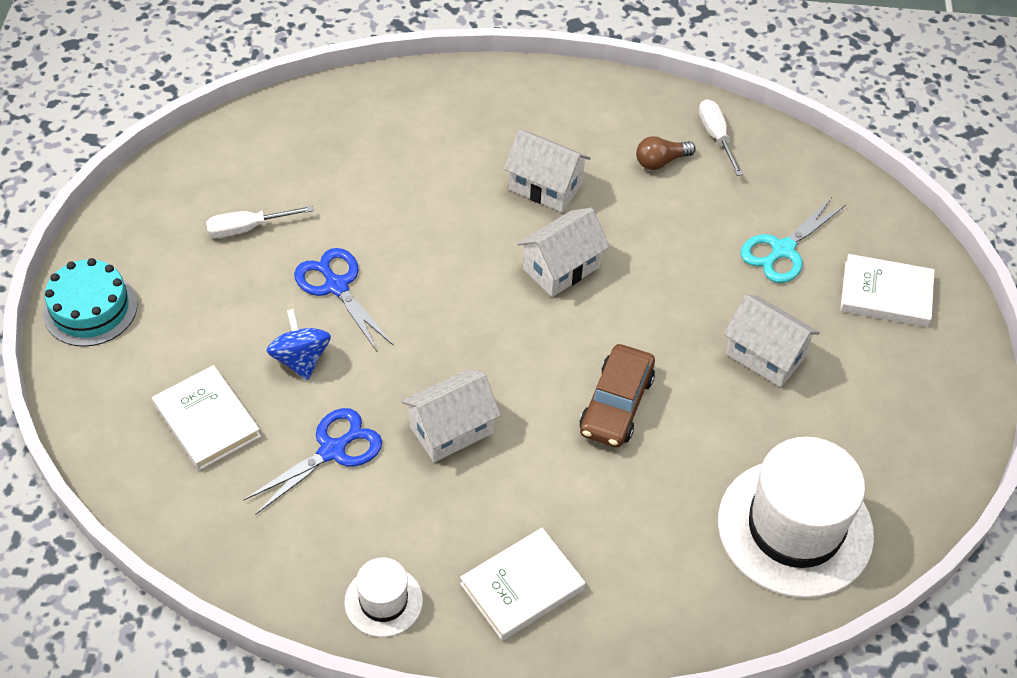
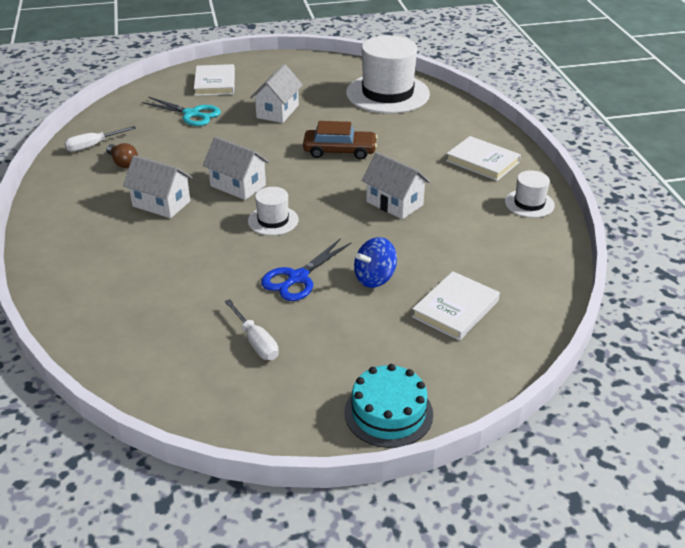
camera: 105 degrees left, 15 degrees down
blue scissors [243,408,382,515] -> none
white house [504,129,591,212] -> white house turned 75 degrees counterclockwise [123,155,193,218]
none -> white hat [248,187,298,235]

